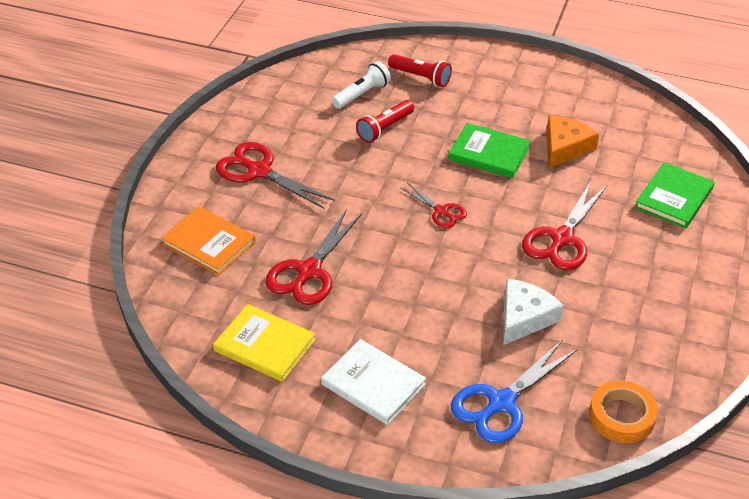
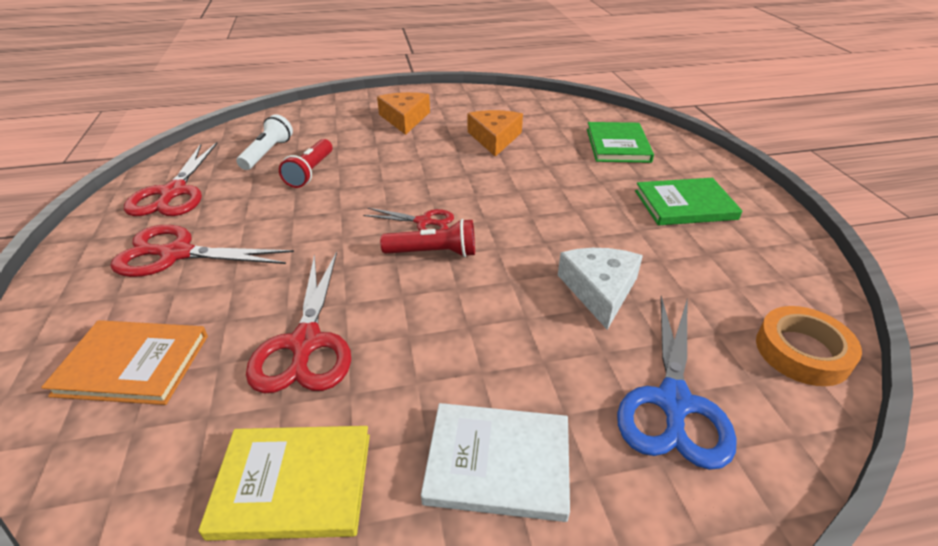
camera: 30 degrees left, 5 degrees down
red flashlight [388,54,452,87] -> red flashlight moved to [380,219,475,257]
green book [448,123,531,178] -> green book moved to [635,178,742,226]
red scissors [522,182,607,270] -> red scissors moved to [124,142,218,216]
none -> orange cheese [377,92,430,135]

